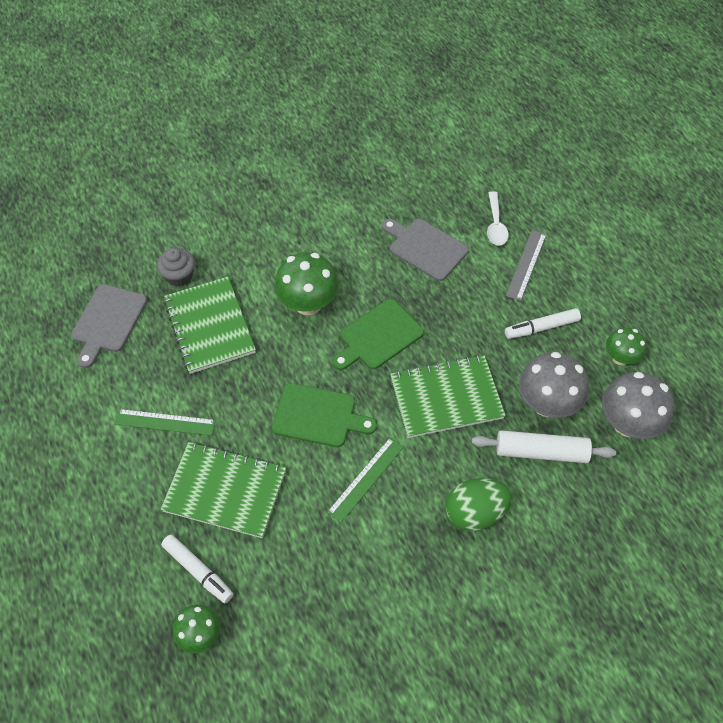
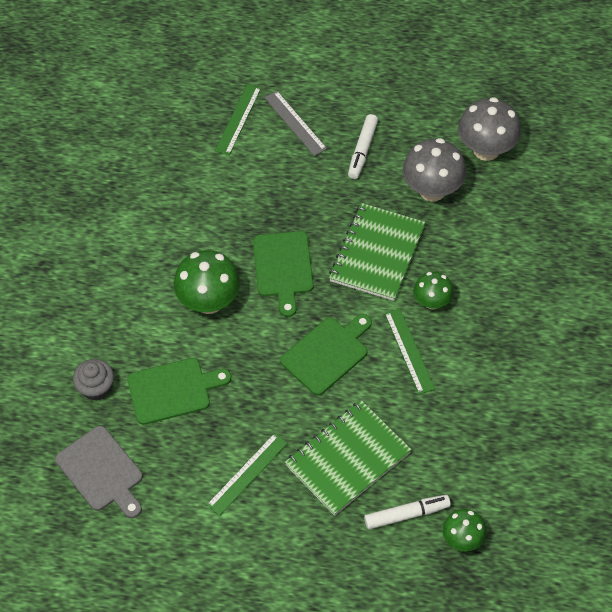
camera: 55 degrees left, 0 degrees up
green notebook [164,277,256,374] -> green cutting board [127,358,231,425]
grey cutting board [382,219,469,281] -> none
green egg [445,478,512,531] -> none
white rolling pin [472,430,616,463] -> none
white spoon [487,191,509,246] -> green ruler [215,84,261,155]
green mushroom [606,327,646,365] -> green mushroom moved to [414,271,453,309]

